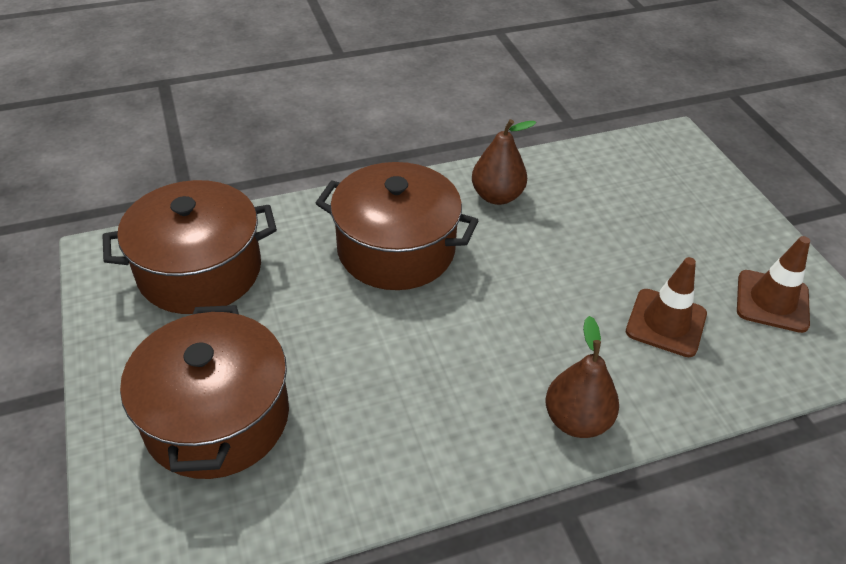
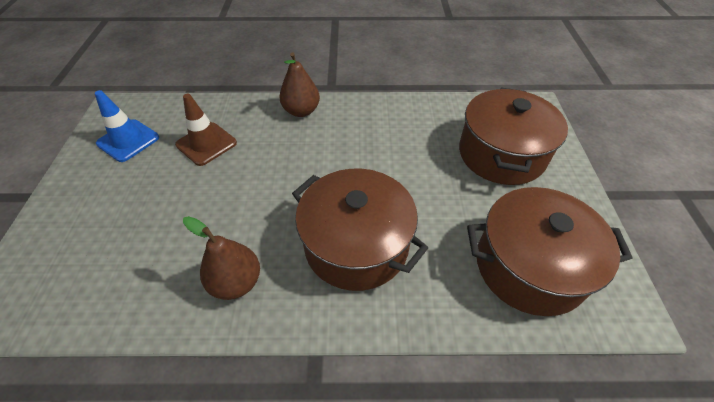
camera: 160 degrees left, 5 degrees up
brown traffic cone [737,236,810,333] -> blue traffic cone [95,90,159,162]

